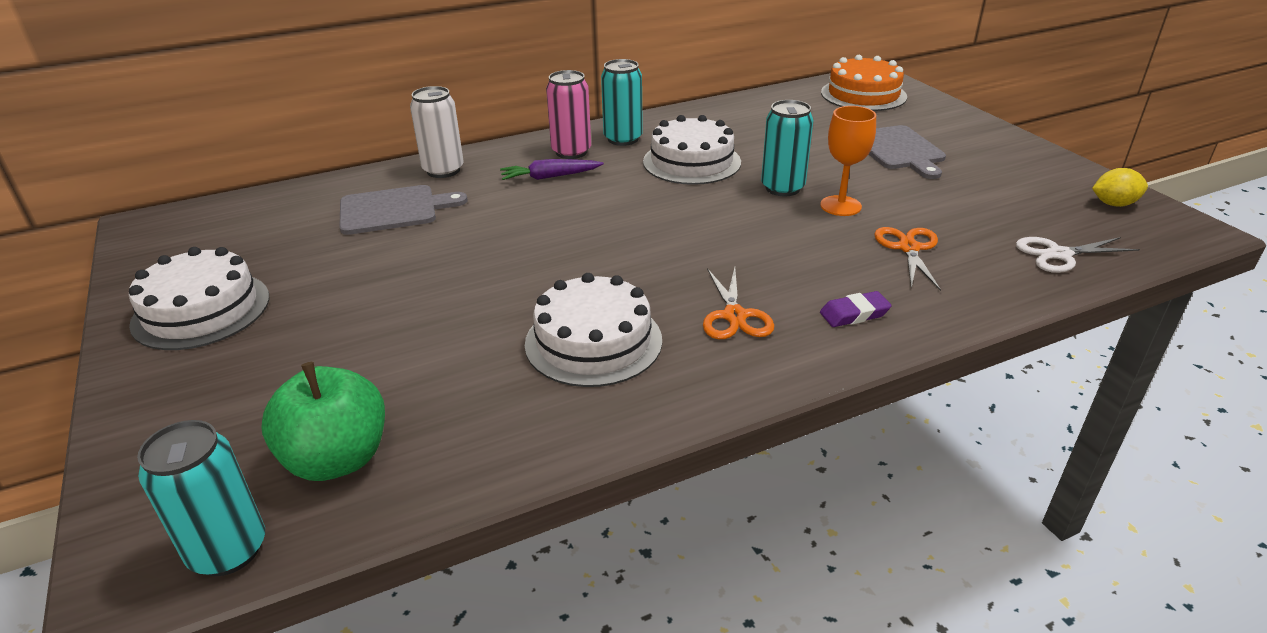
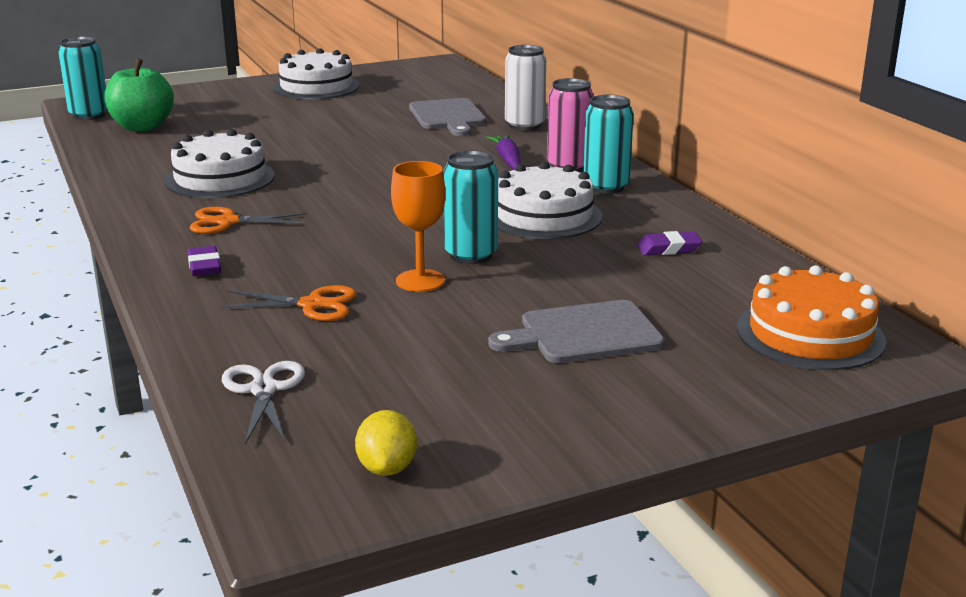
camera: 90 degrees right, 10 degrees down
none -> purple eraser [637,231,702,255]

